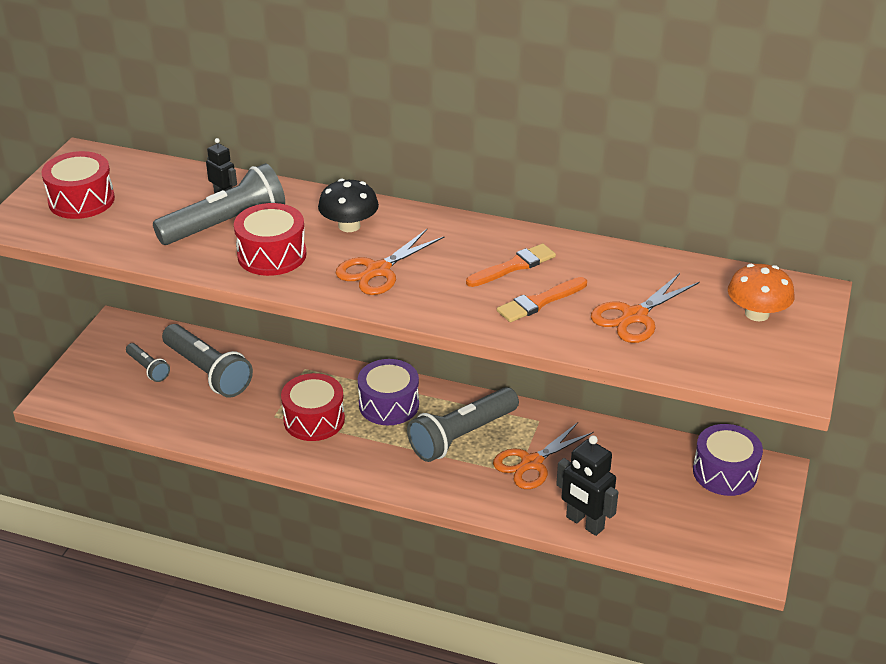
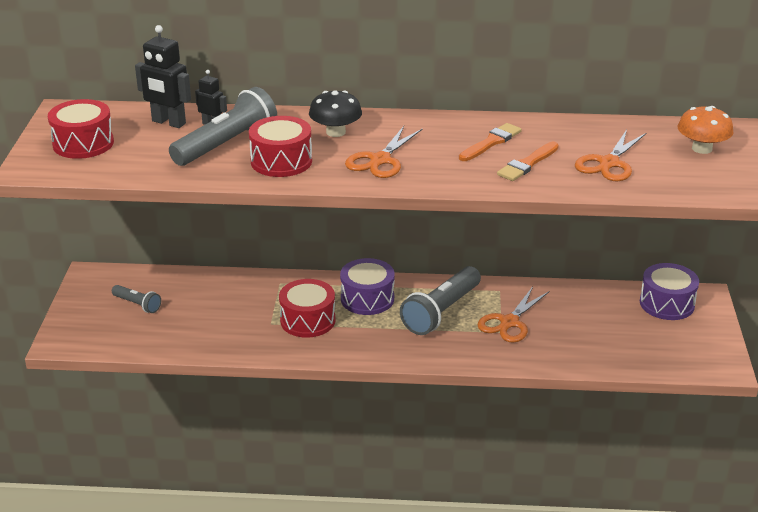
camera: 15 degrees left, 5 degrees down
grey flashlight [162,324,253,398] -> none
black robot [556,435,618,536] -> black robot moved to [135,25,191,128]

